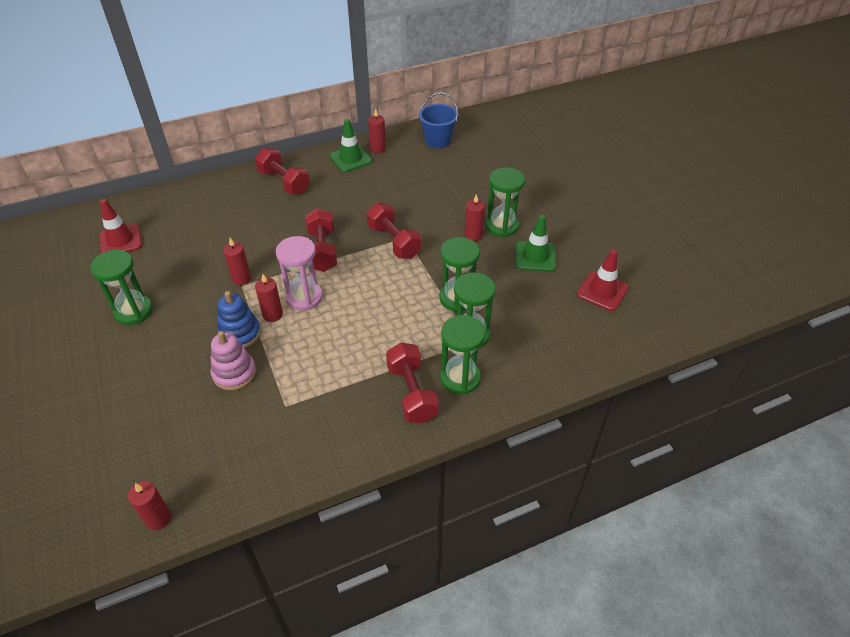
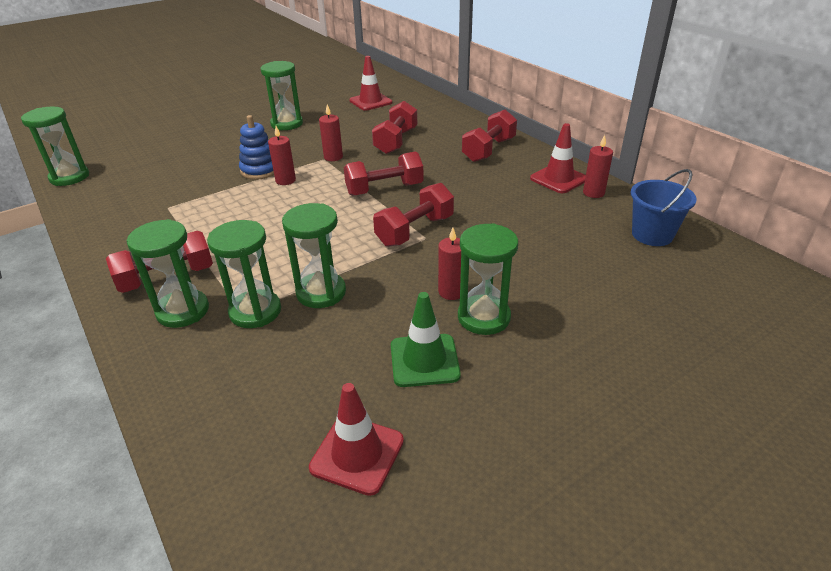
camera: 80 degrees right, 10 degrees down
red candle [128,481,171,530] -> green hourglass [21,107,89,186]
pink stacking toy [211,331,256,391] -> none
pink hourglass [276,236,323,311] -> none
green traffic cone [330,119,372,172] -> red traffic cone [530,123,586,193]
none -> red dumbbell [372,101,417,154]

